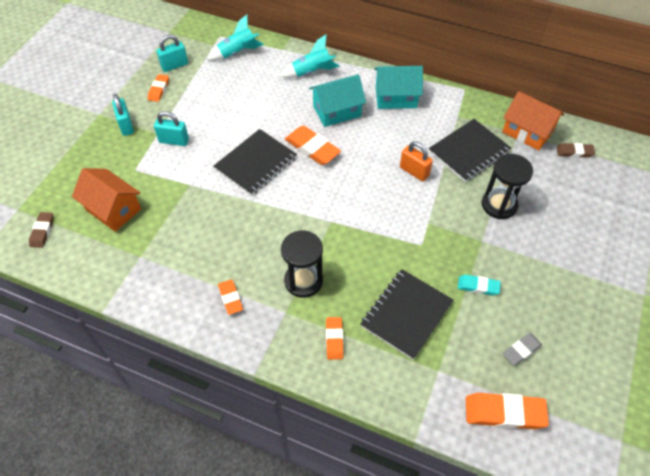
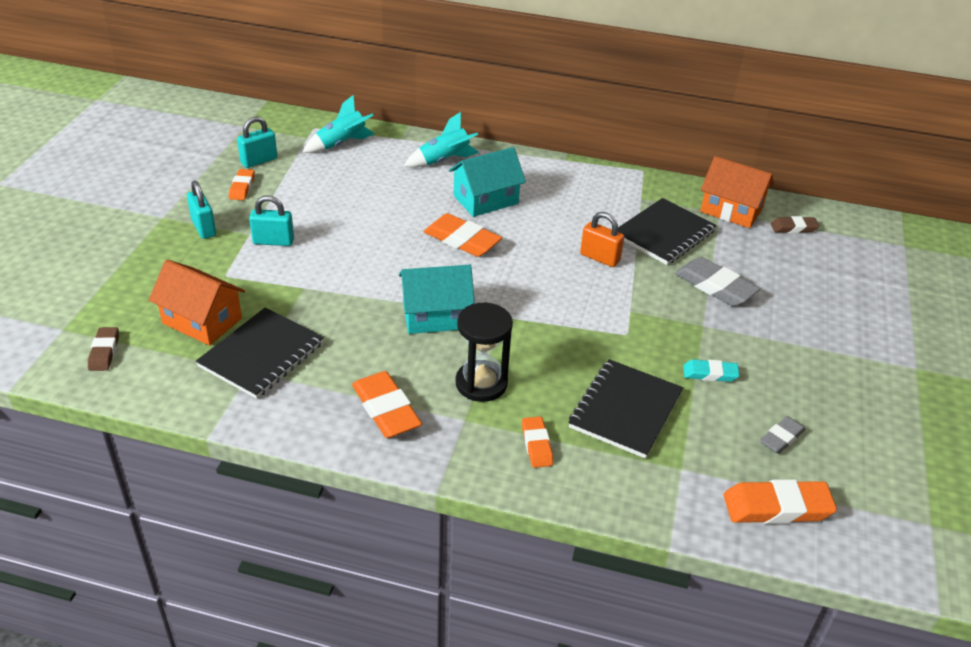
camera: 10 degrees left, 15 degrees down
black notebook [214,129,297,196] -> black notebook moved to [196,307,324,399]
orange eraser [218,280,243,315] -> orange eraser [352,371,422,438], size x1.69
turquoise house [374,66,423,109] -> turquoise house moved to [399,265,475,334]
black hourglass [482,154,533,219] -> grey eraser [675,257,760,306]

